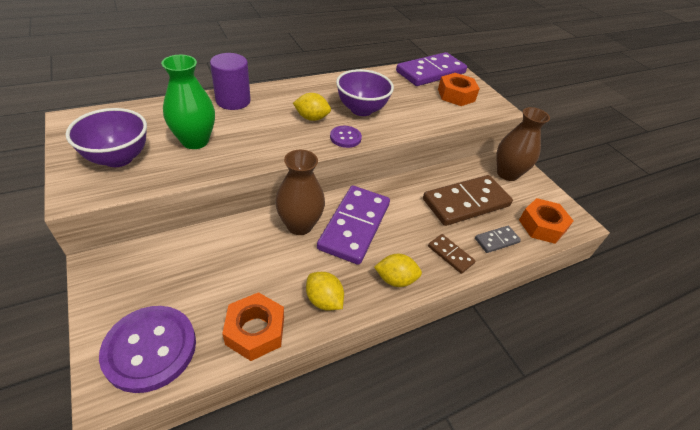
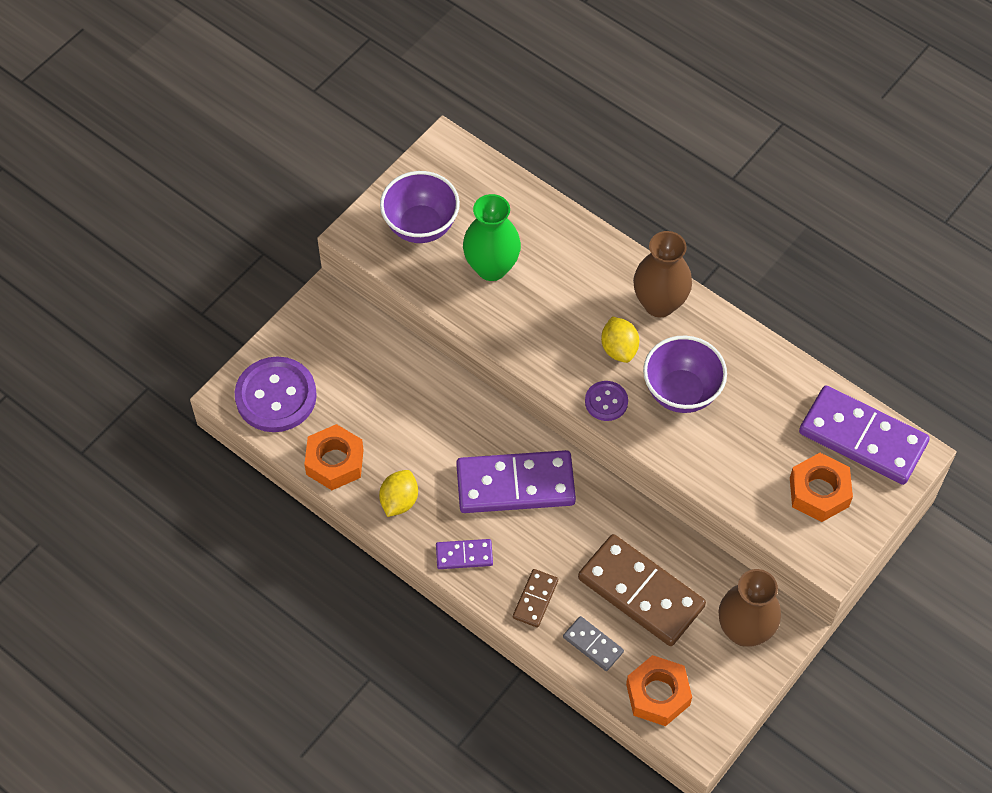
camera: 70 degrees right, 15 degrees up
purple cylinder [210,53,251,110] -> none
brown vase [275,150,325,235] -> brown vase moved to [633,231,692,317]
yellow lemon [374,254,422,287] -> purple domino [436,539,493,569]

